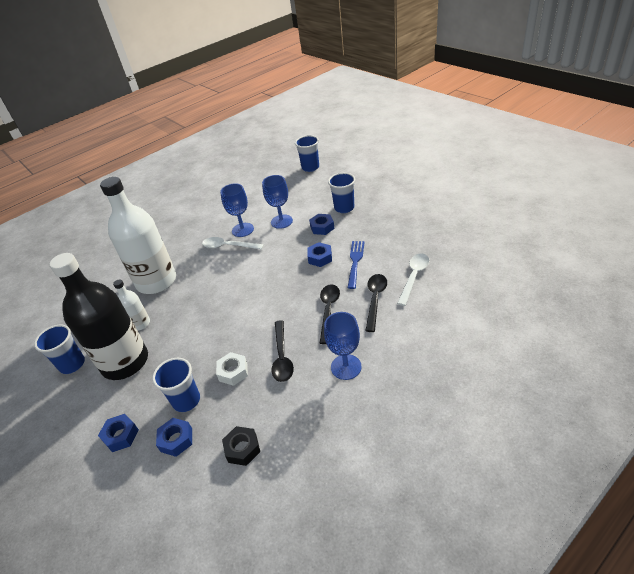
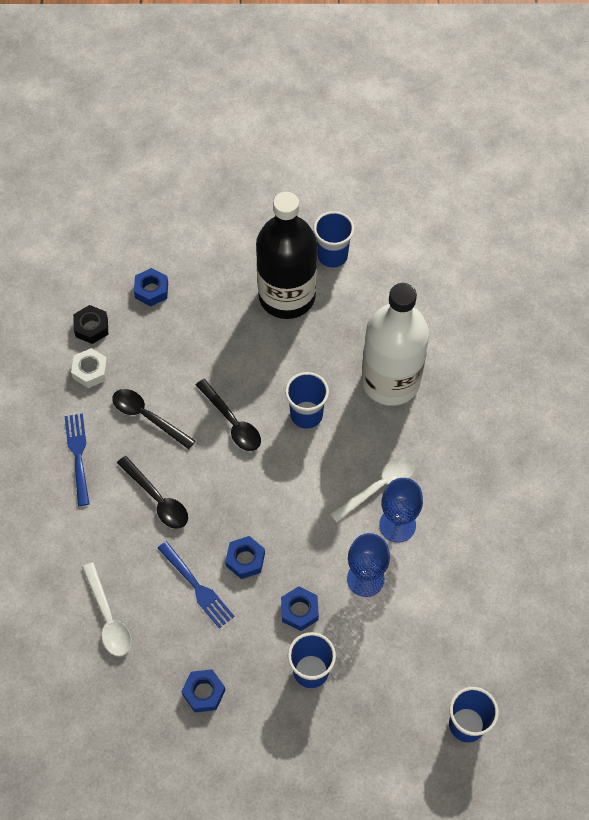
camera: 125 degrees right, 20 degrees up
blue nut [98,414,139,452] -> blue nut moved to [181,669,225,712]
white bottle [113,279,150,331] -> none
blue cup [152,358,200,412] -> blue cup moved to [285,372,329,429]
white nut [216,352,248,386] -> white nut moved to [71,348,108,388]
blue goblet [324,312,362,380] -> blue fork [65,413,90,506]
black spoon [365,274,387,332] -> black spoon moved to [196,379,261,451]

